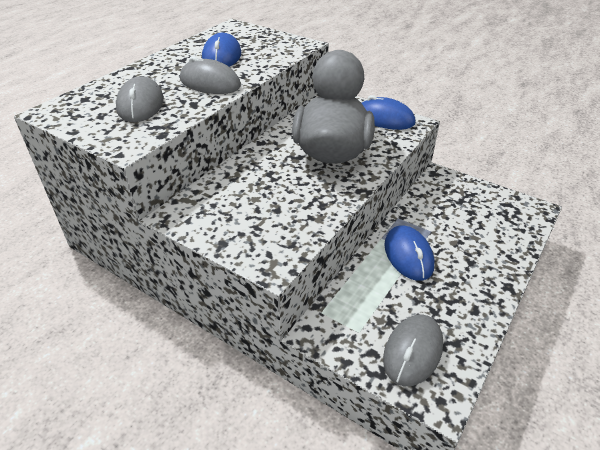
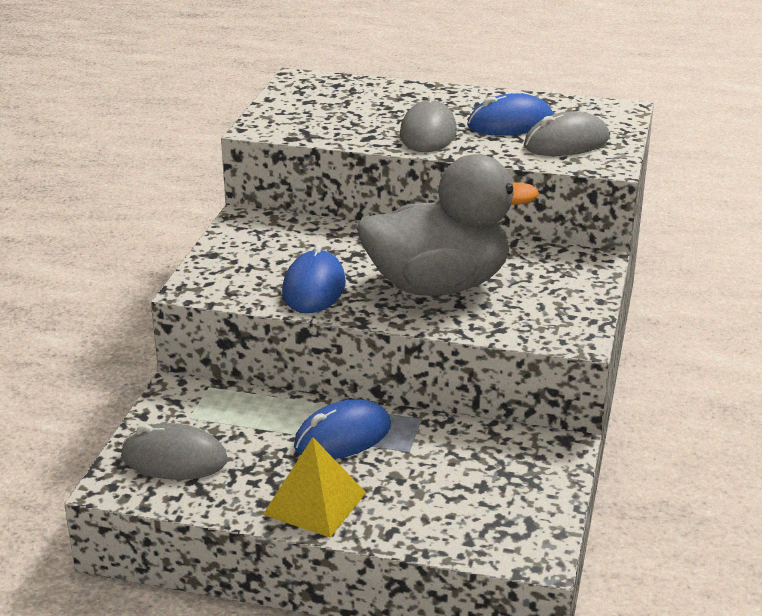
camera: 70 degrees right, 10 degrees down
grey mouse [116,76,164,122] -> grey mouse moved to [524,111,609,156]
blue mouse [361,95,416,130] -> blue mouse moved to [282,244,346,313]
none -> yellow pyramid [263,437,366,538]

